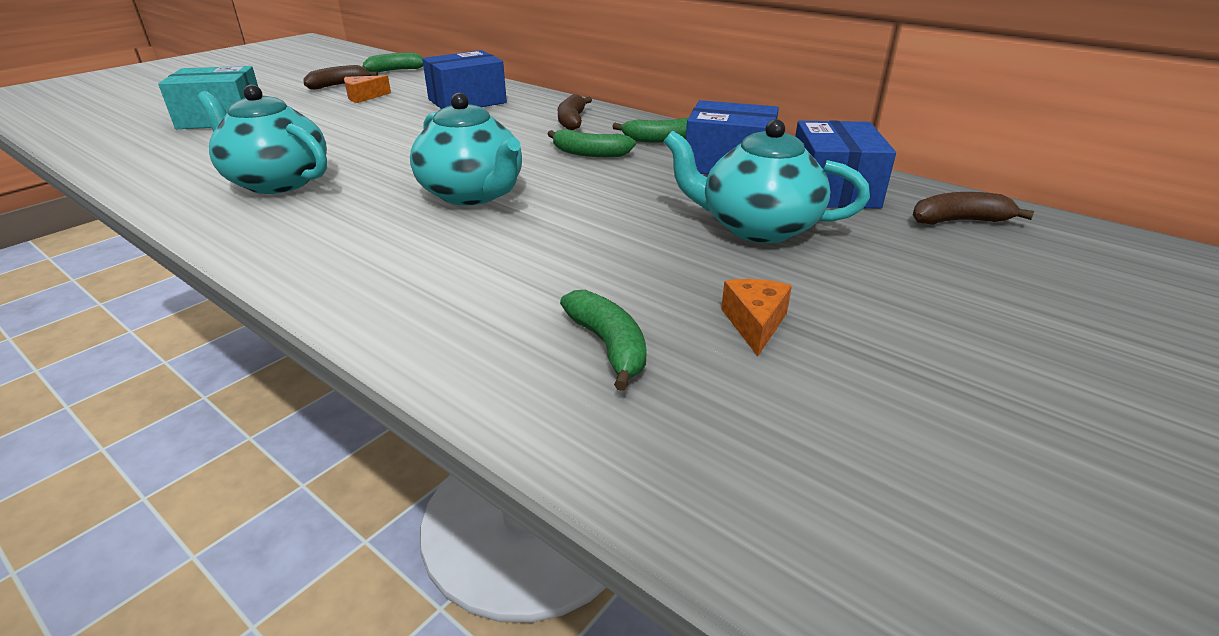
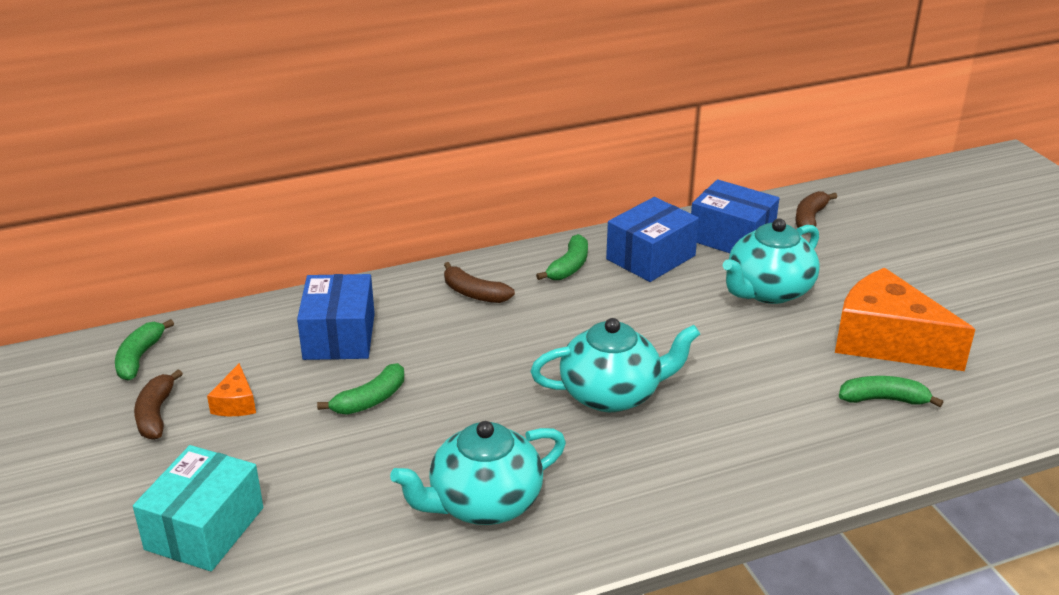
camera: 60 degrees left, 0 degrees up
green banana [548,130,636,157] -> green banana moved to [317,363,404,415]
orange cheese [721,279,792,356] -> orange cheese [835,268,975,371], size x2.33

